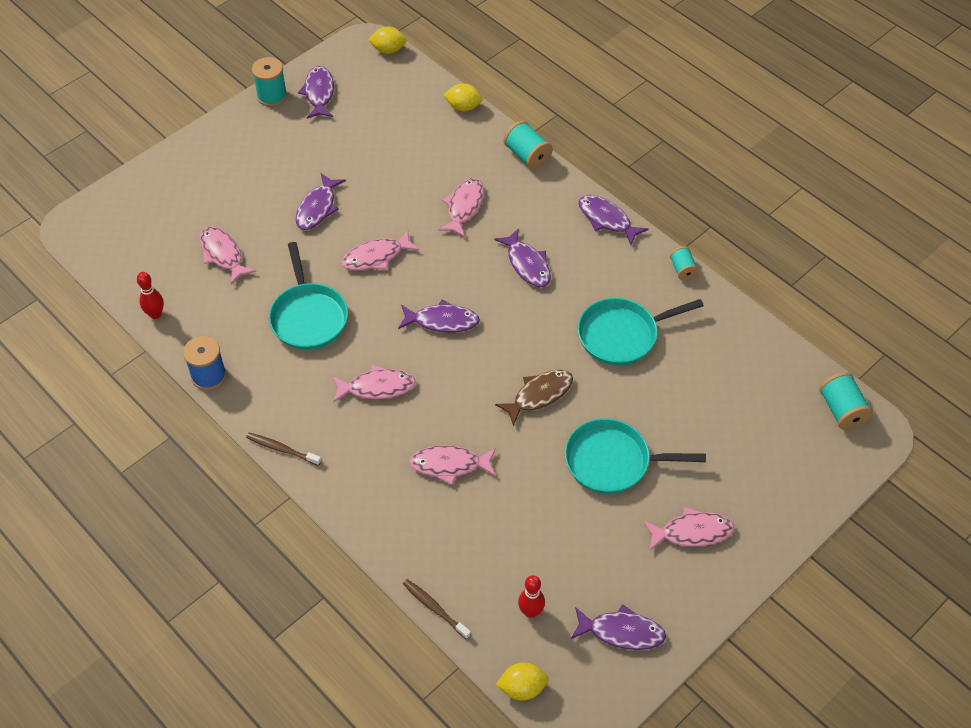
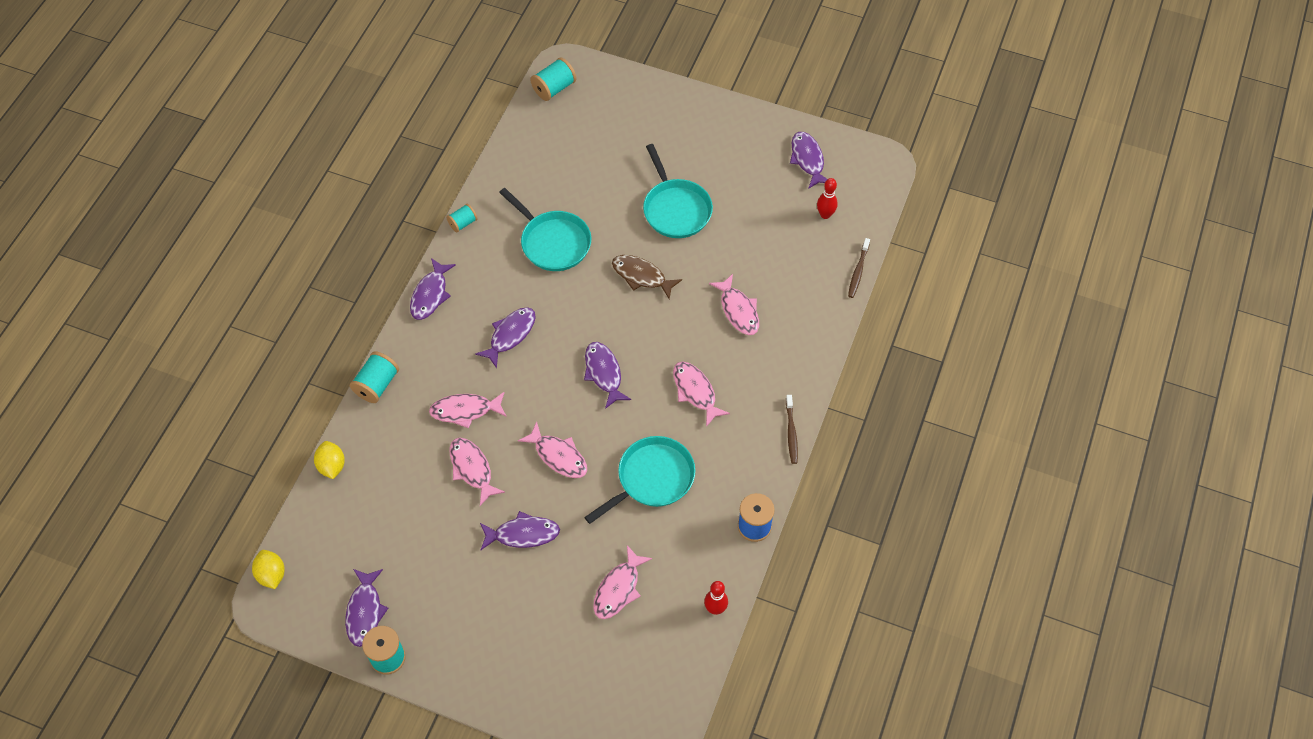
camera: 115 degrees left, 5 degrees up
purple fish [298,66,334,119] -> purple fish turned 60 degrees counterclockwise [345,569,388,647]
yellow lemon [496,662,549,701] -> none
pink fish [643,507,734,551] -> pink fish moved to [450,438,505,506]

